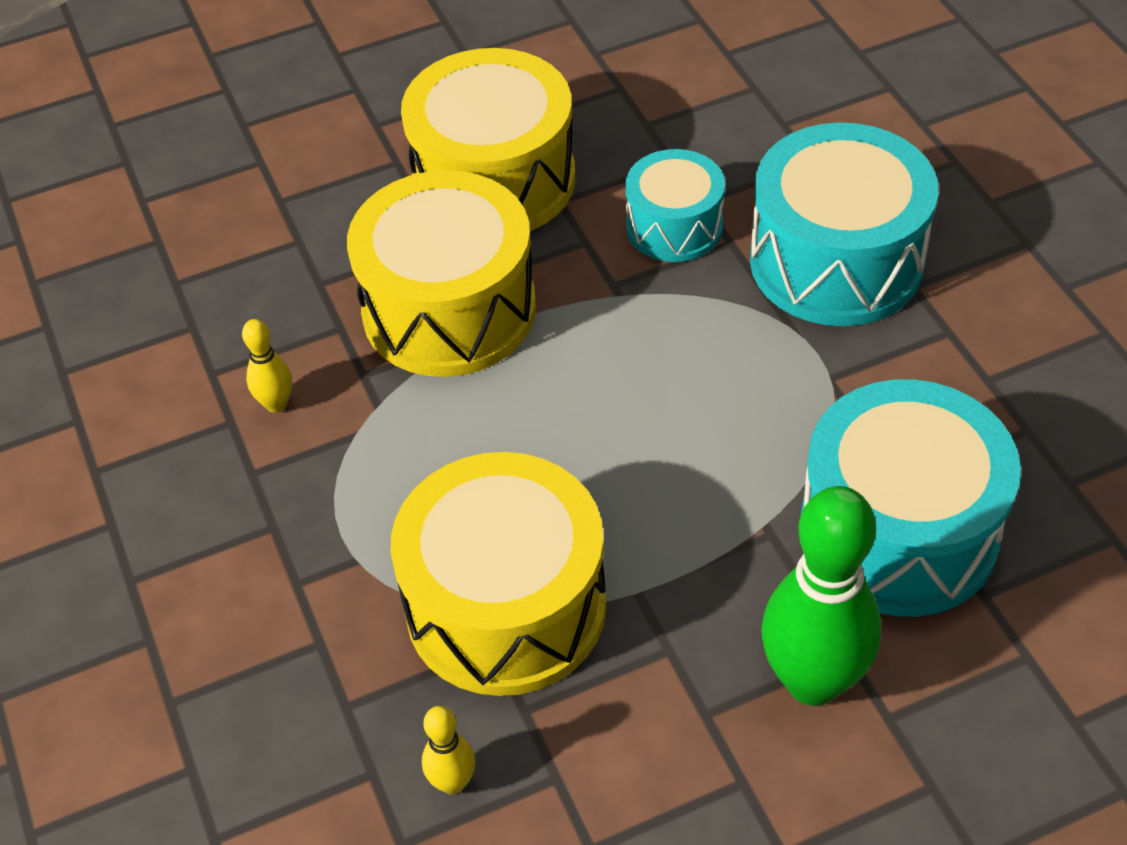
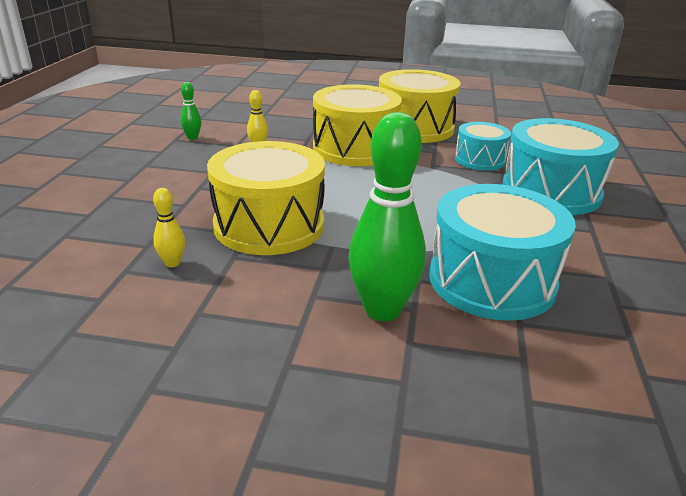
camera: 30 degrees right, 20 degrees down
none -> green bowling pin [180,82,201,140]

